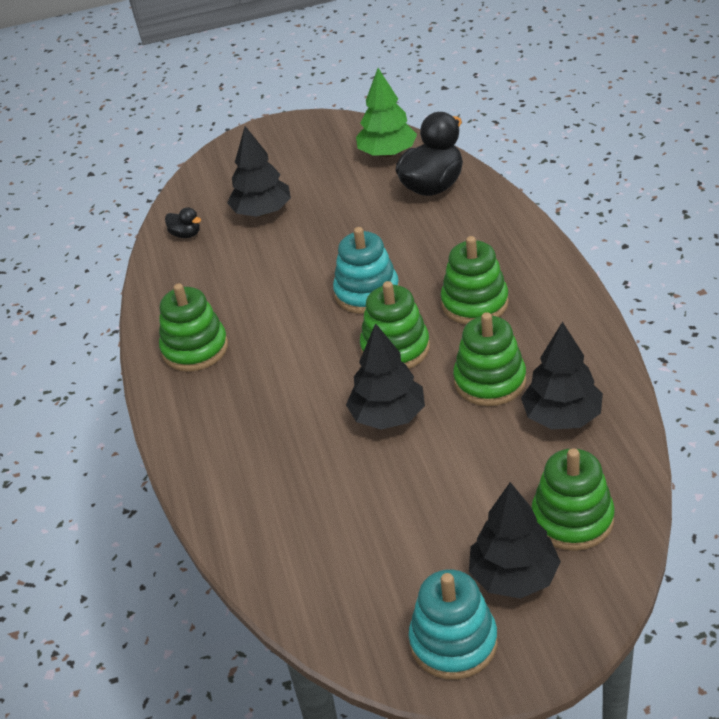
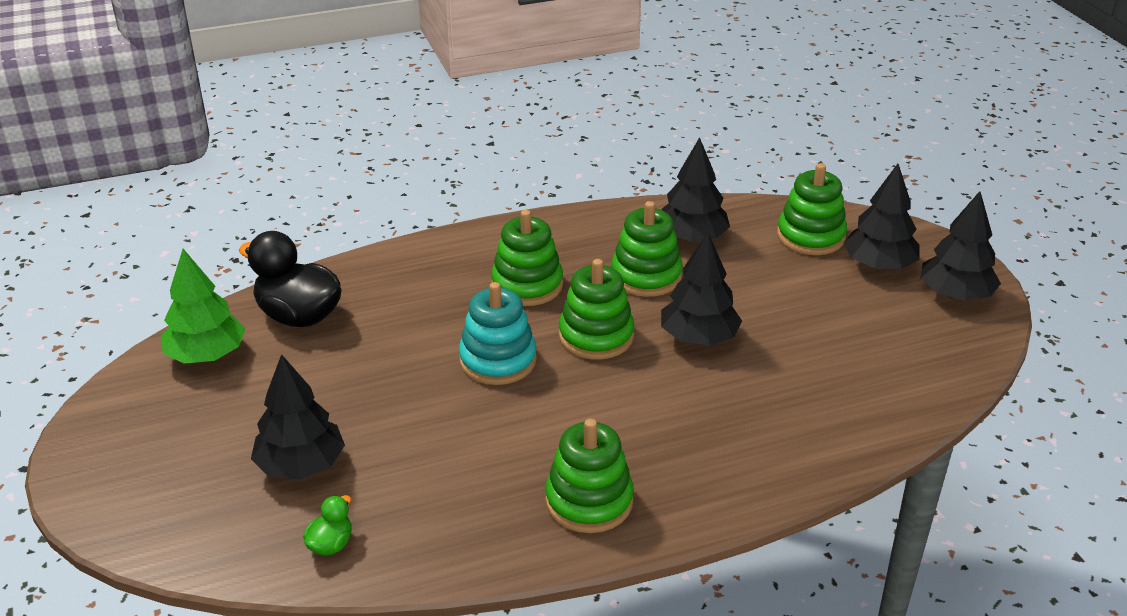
camera: 100 degrees left, 5 degrees down
black duck [165,207,201,238] -> green duck [303,495,352,555]
turquoise stacking toy [409,570,498,680] -> black tree [921,191,1001,301]

